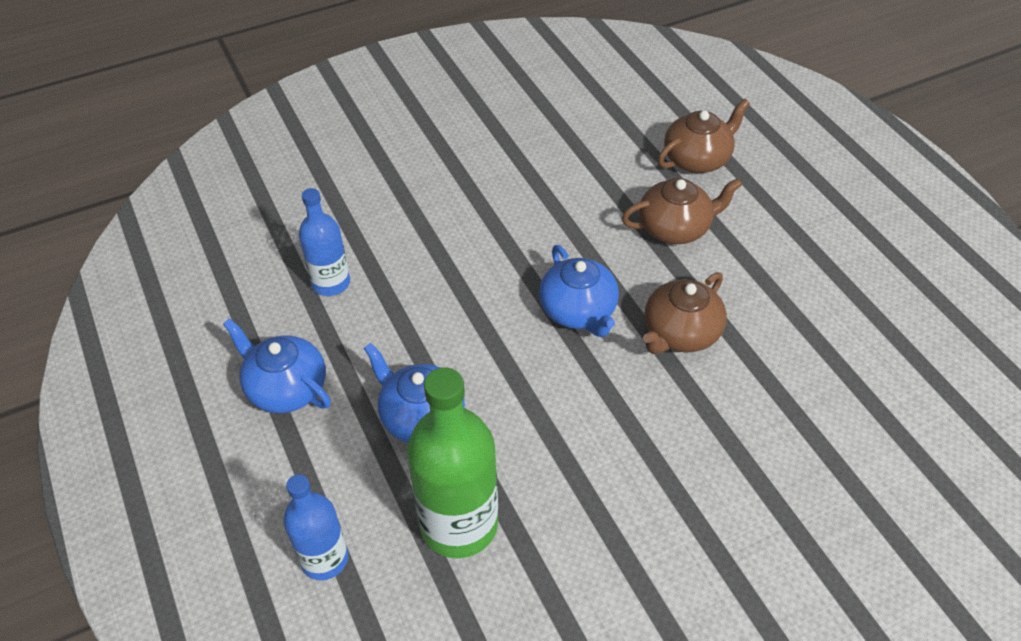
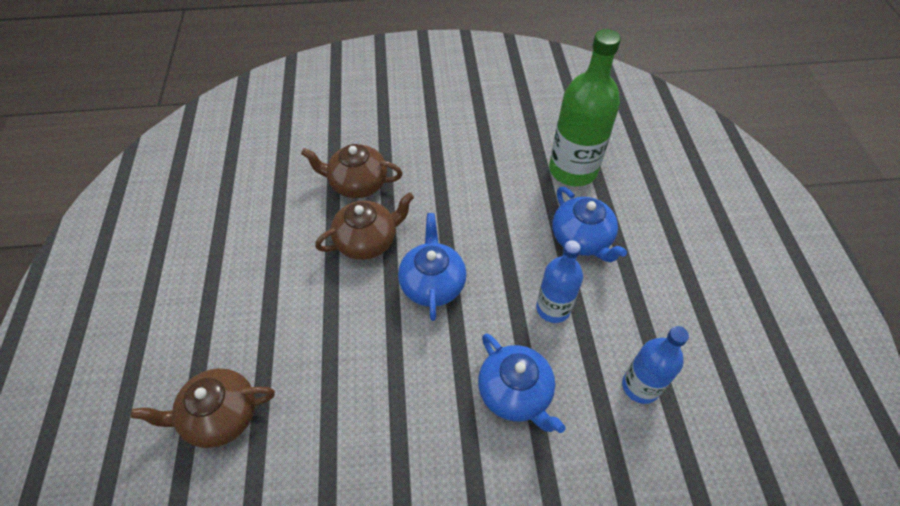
camera: 160 degrees left, 5 degrees up
blue teapot [223,318,331,413] -> blue teapot moved to [478,333,566,433]
blue bottle [283,474,348,580] -> blue bottle moved to [536,240,583,323]
brown teapot [622,178,742,244] -> brown teapot moved to [301,144,402,198]

